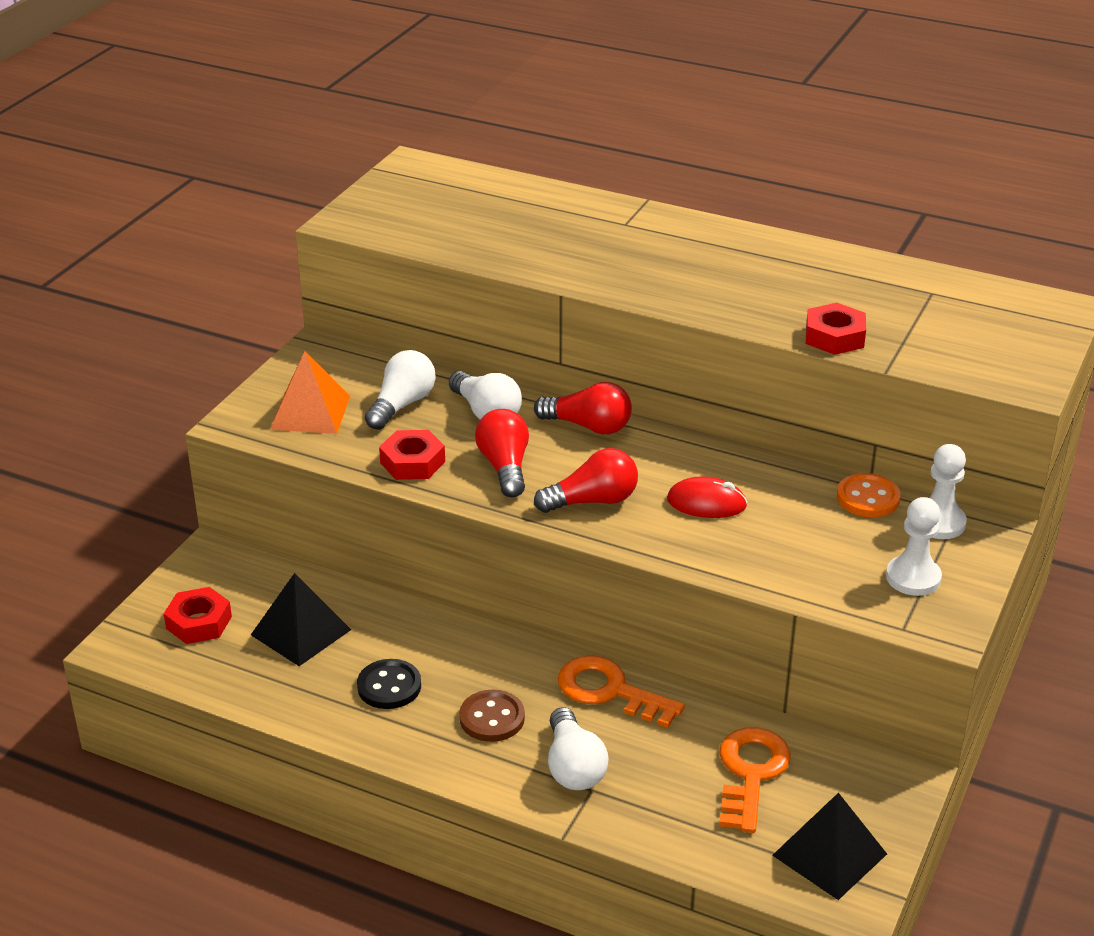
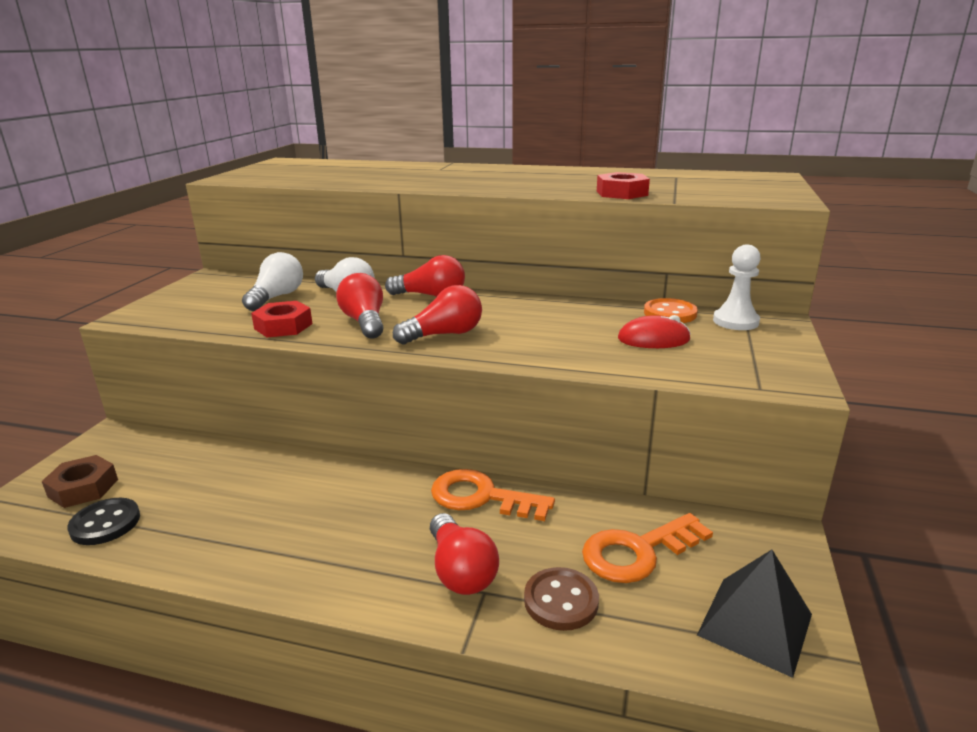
camera: 10 degrees left, 10 degrees down
red nut [164,587,232,644] -> brown nut [42,455,118,508]
black pyramid [251,573,351,666] -> none
orange pyramid [270,351,350,434] -> none
black button [357,659,421,709] -> black button moved to [67,498,140,545]
brown button [459,689,525,742] -> brown button moved to [524,567,599,631]
white light bulb [548,707,609,790] -> red light bulb [430,513,499,595]
red mouse [667,477,747,518] -> red mouse moved to [618,315,691,348]
orange key [719,727,791,833] -> orange key turned 120 degrees counterclockwise [582,513,713,583]
white pawn [886,497,942,596] -> none

